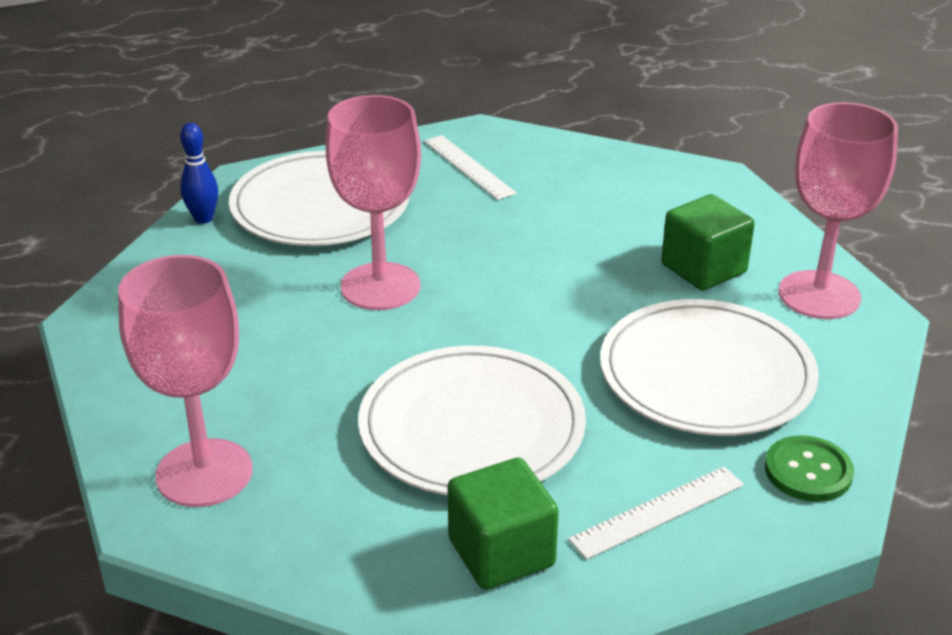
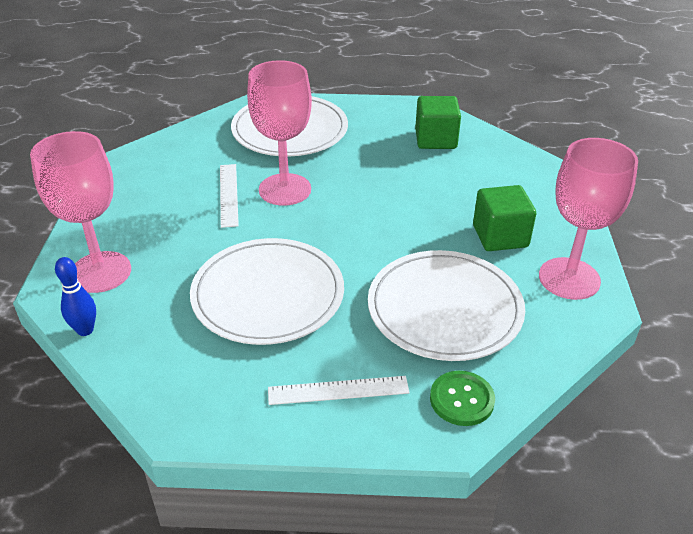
camera: 25 degrees right, 5 degrees up
blue bowling pin [180,123,218,224] -> blue bowling pin moved to [55,257,96,336]
white ruler [424,135,516,200] -> white ruler moved to [220,164,239,228]
green cube [448,457,559,590] -> green cube moved to [415,96,461,149]

